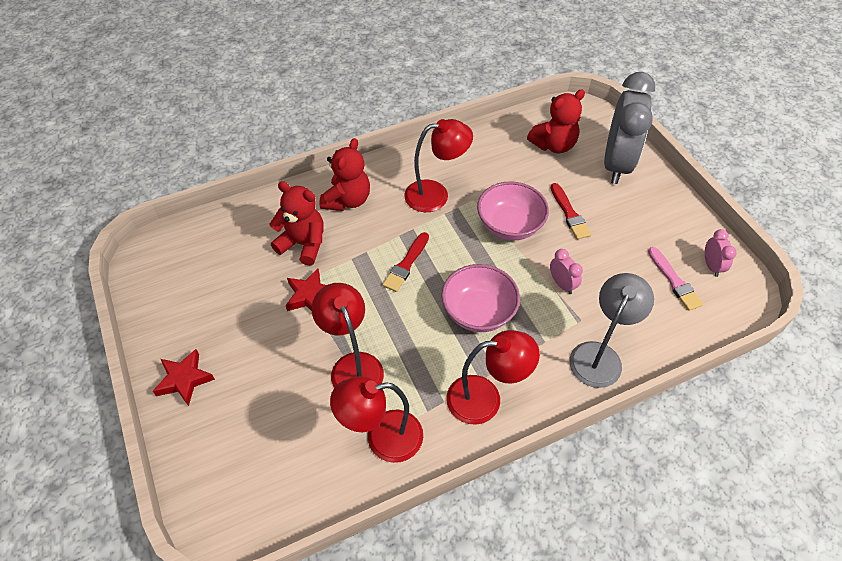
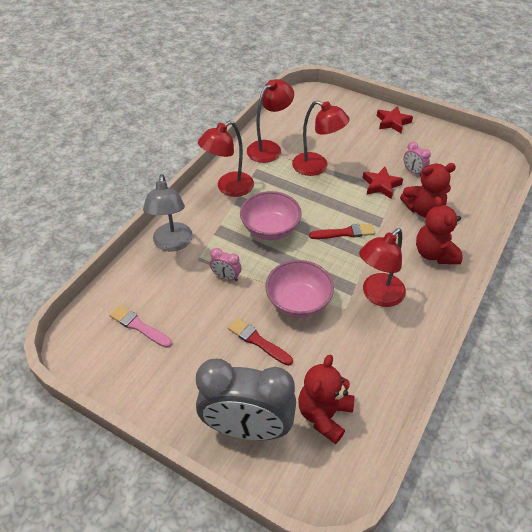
camera: 145 degrees right, 5 degrees down
red brush [382,232,429,292] -> red brush turned 90 degrees clockwise [309,224,375,239]
grey clock [604,72,655,184] -> grey clock turned 60 degrees counterclockwise [196,359,296,440]
pink clock [705,229,737,277] -> pink clock moved to [404,142,431,177]

